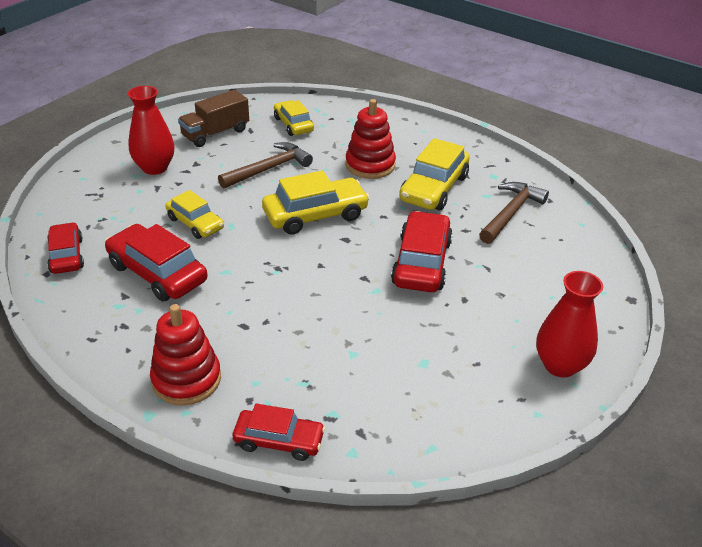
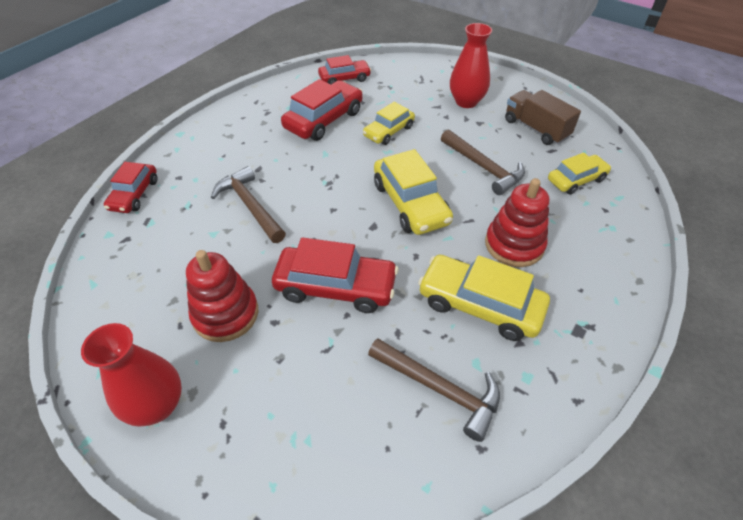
camera: 90 degrees right, 10 degrees up
red stacking toy [150,304,221,406] -> red stacking toy moved to [186,250,258,342]
none -> brown hammer [211,166,286,243]

